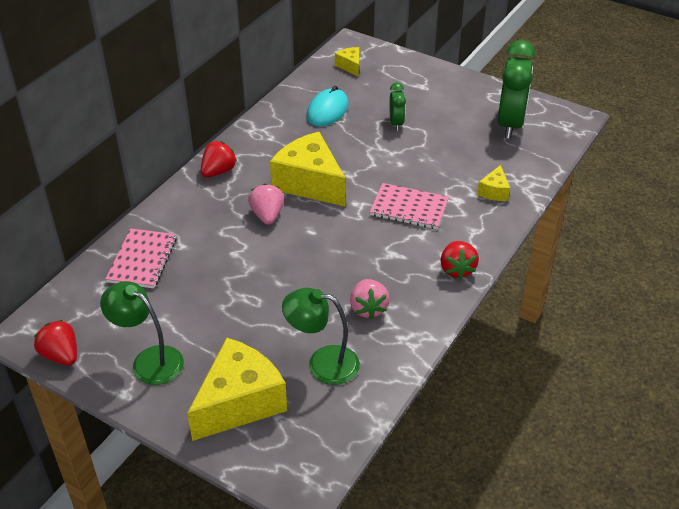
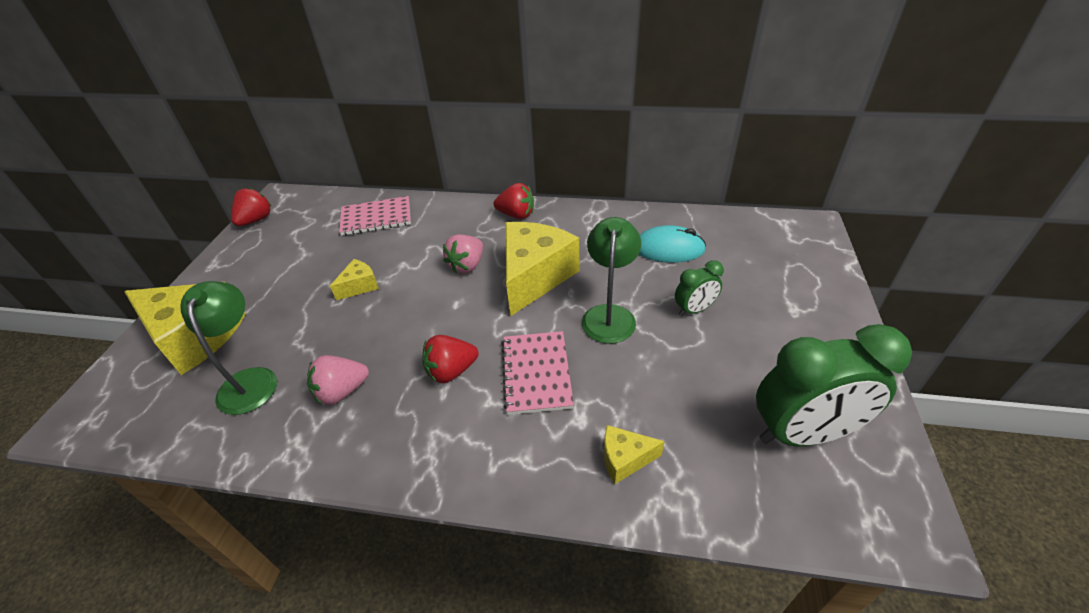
camera: 70 degrees right, 0 degrees up
green lamp [100,281,184,385] -> green lamp moved to [582,217,641,344]
pink strawberry [248,184,284,225] -> pink strawberry turned 150 degrees clockwise [443,234,483,273]
yellow cheese [335,47,359,77] -> yellow cheese moved to [330,259,379,300]
red strawberry [440,241,479,279] -> red strawberry moved to [422,335,479,383]

